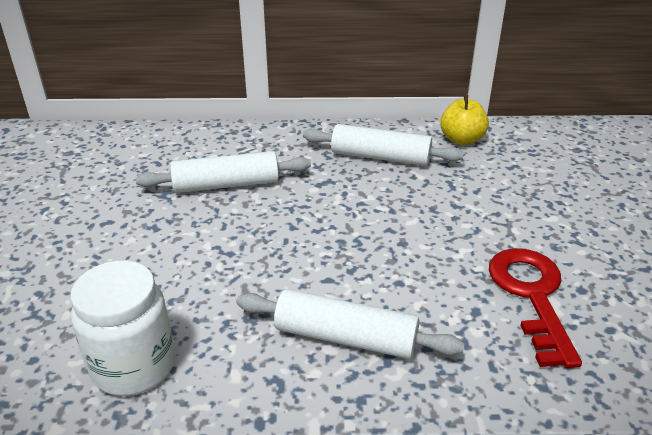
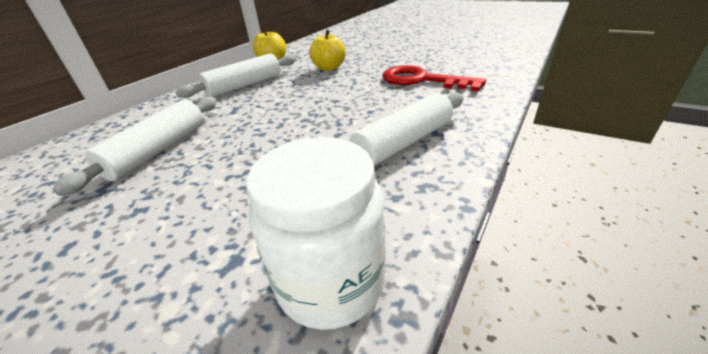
camera: 55 degrees left, 0 degrees up
none -> yellow apple [309,30,345,71]

